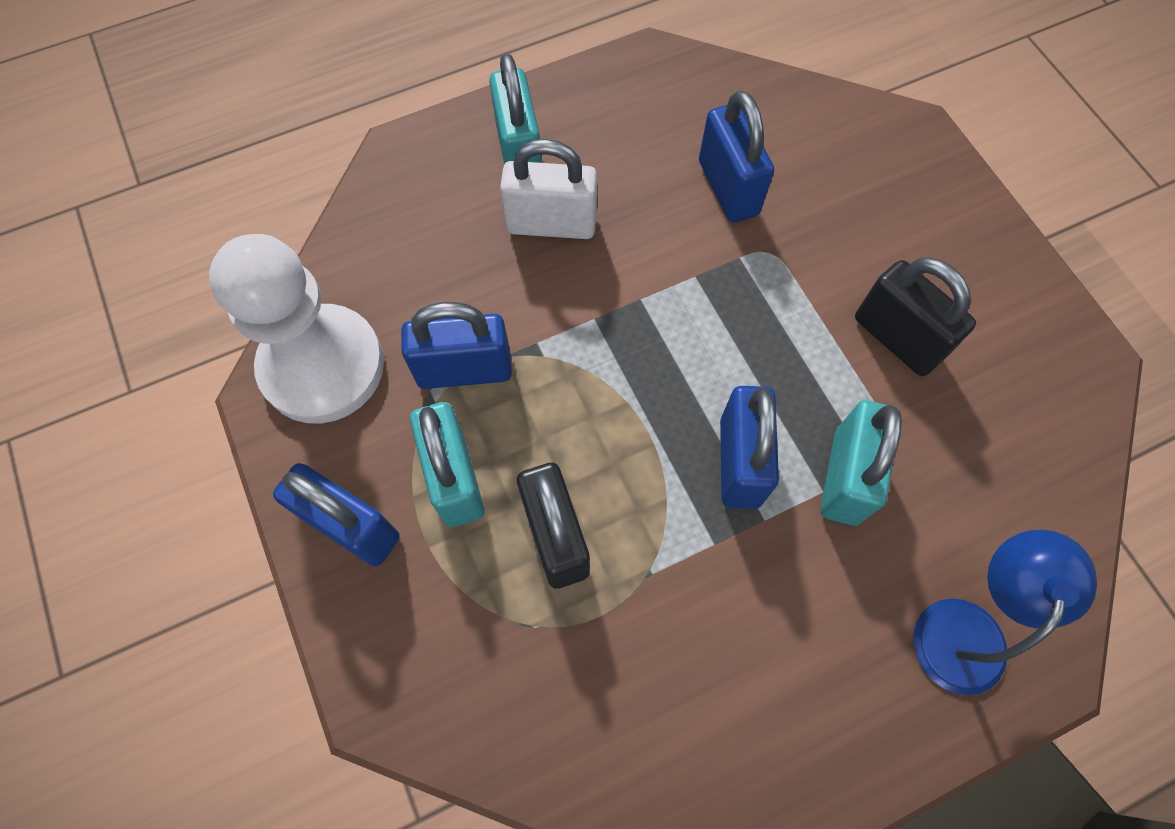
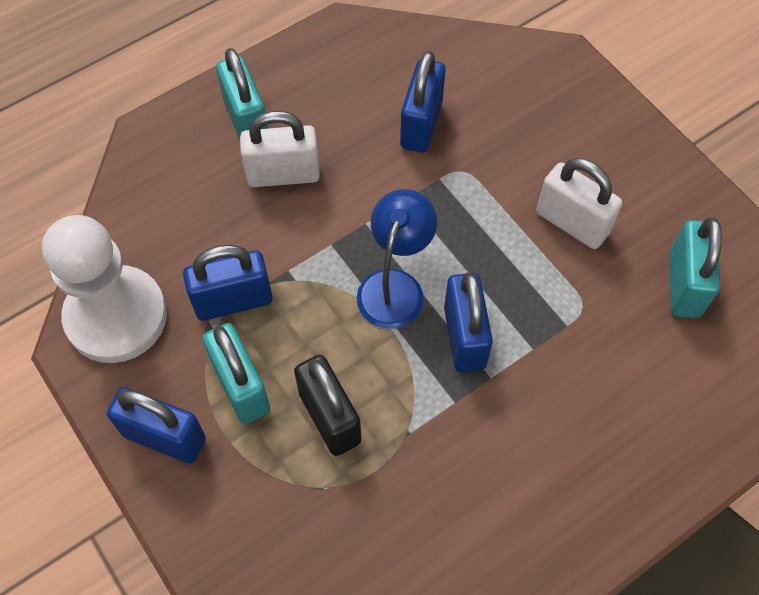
camera: 10 degrees left, 5 degrees down
blue padlock [699,90,774,223] -> blue padlock turned 45 degrees clockwise [400,51,446,153]
turquoise padlock [821,400,902,525] -> turquoise padlock moved to [669,218,722,318]
black padlock [855,258,976,376] -> white padlock [536,158,622,249]
blue lamp [913,530,1097,695] -> blue lamp moved to [357,189,437,329]

